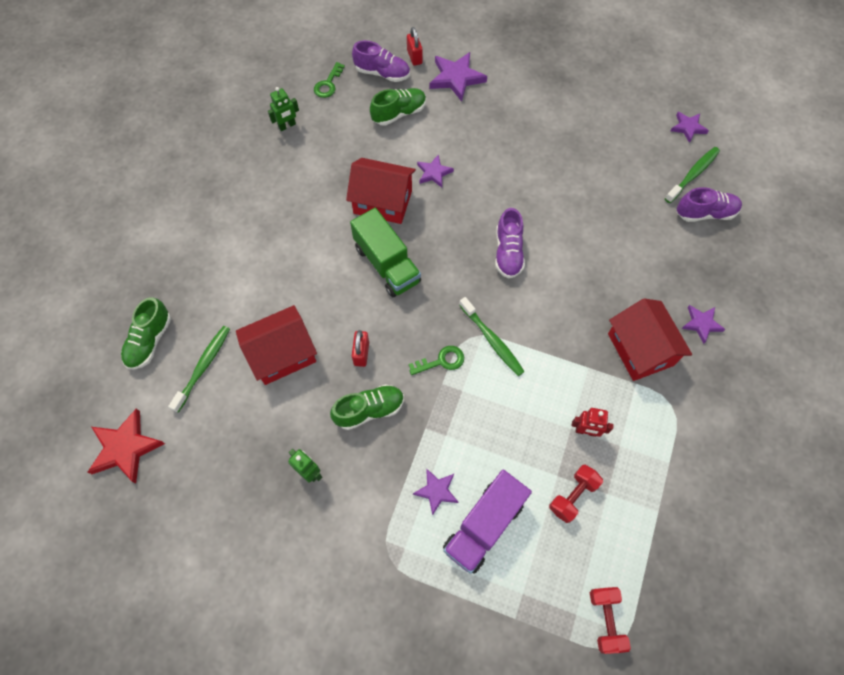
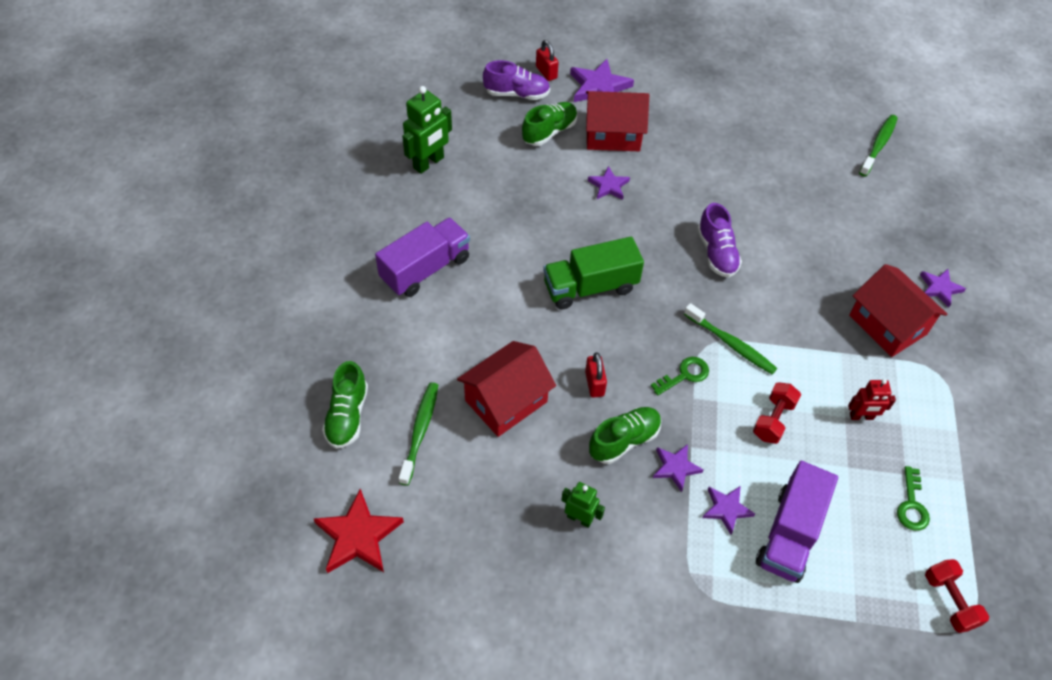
camera: 15 degrees left, 10 degrees down
green robot [268,87,299,131] -> green robot [402,86,452,174], size x1.65
green key [314,62,345,98] -> green key moved to [897,466,930,531]
red house [346,158,416,224] -> red house moved to [586,91,649,151]
green truck [350,208,421,297] -> green truck turned 120 degrees clockwise [543,237,644,310]
red dumbbell [549,465,603,523] -> red dumbbell moved to [753,382,801,444]
purple star [671,112,709,143] -> purple star moved to [653,444,704,492]
purple shoe [677,187,742,222] -> none
none -> purple truck [375,218,470,297]

